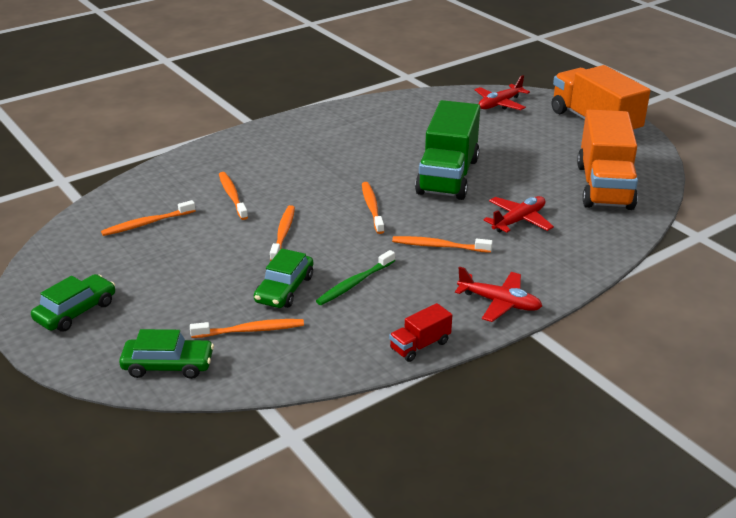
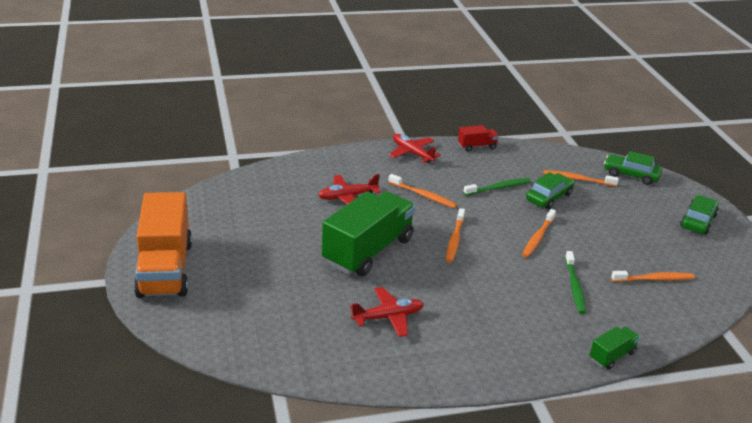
camera: 160 degrees left, 0 degrees up
green car [31,274,115,332] -> green car turned 150 degrees clockwise [680,195,719,235]
orange toothbrush [219,172,248,220] -> green toothbrush [565,251,586,314]
red plane [475,75,530,110] -> red plane moved to [350,287,424,337]
orange truck [577,110,638,210] -> none
none -> green truck [590,327,640,370]

